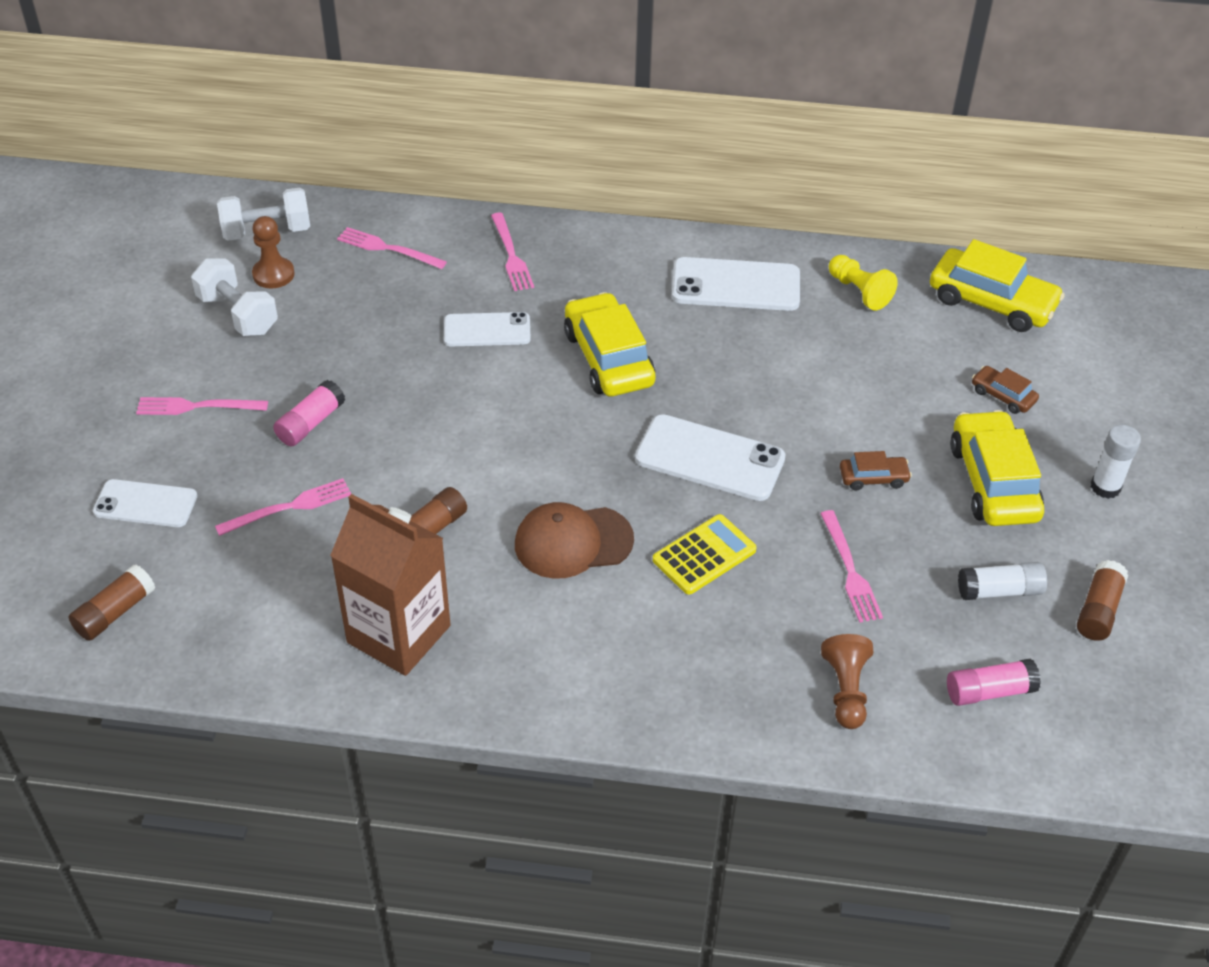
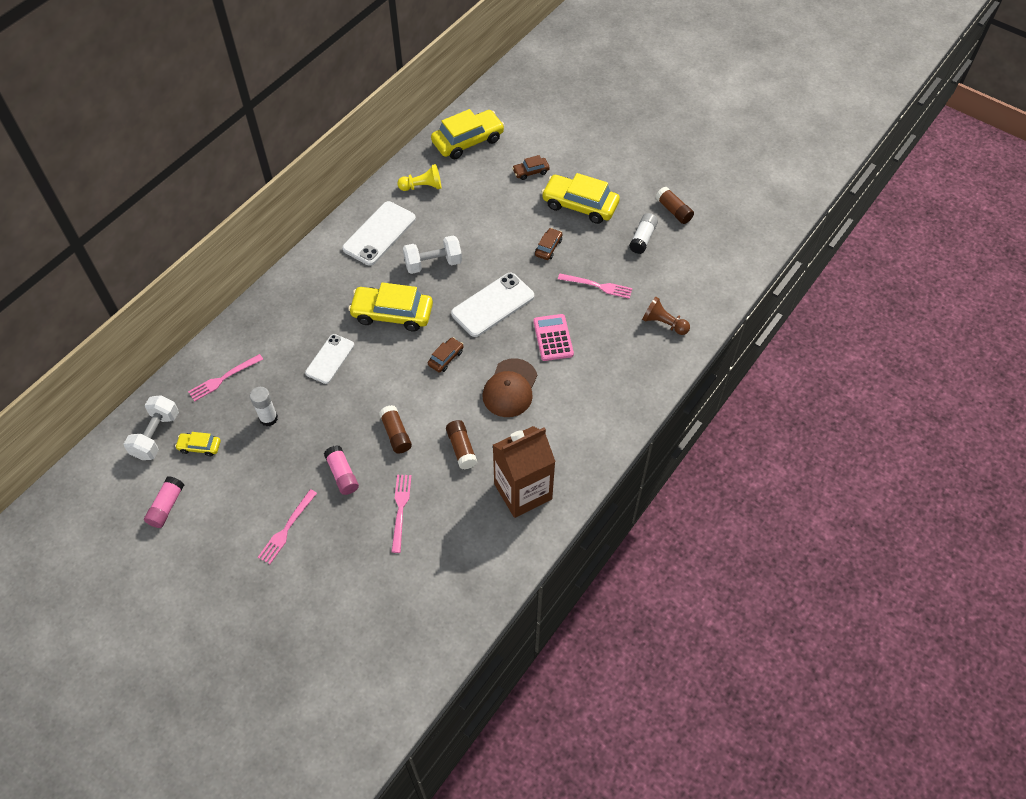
camera: 60 degrees left, 10 degrees up
brown glue stick [68,565,156,641] -> brown glue stick moved to [379,405,412,454]
white phone [93,479,197,527] -> none
white dumbbell [191,258,278,336] -> white dumbbell moved to [403,235,462,274]
brown pawn [252,216,294,288] -> yellow car [175,432,221,457]
pink fork [491,213,534,291] -> none
yellow calculator [653,514,757,595] -> pink calculator [533,314,574,361]
pink glue stick [947,658,1041,706] -> pink glue stick moved to [144,476,184,528]
white glue stick [1091,425,1141,499] -> white glue stick moved to [250,387,278,426]
none -> brown car [428,337,463,372]

